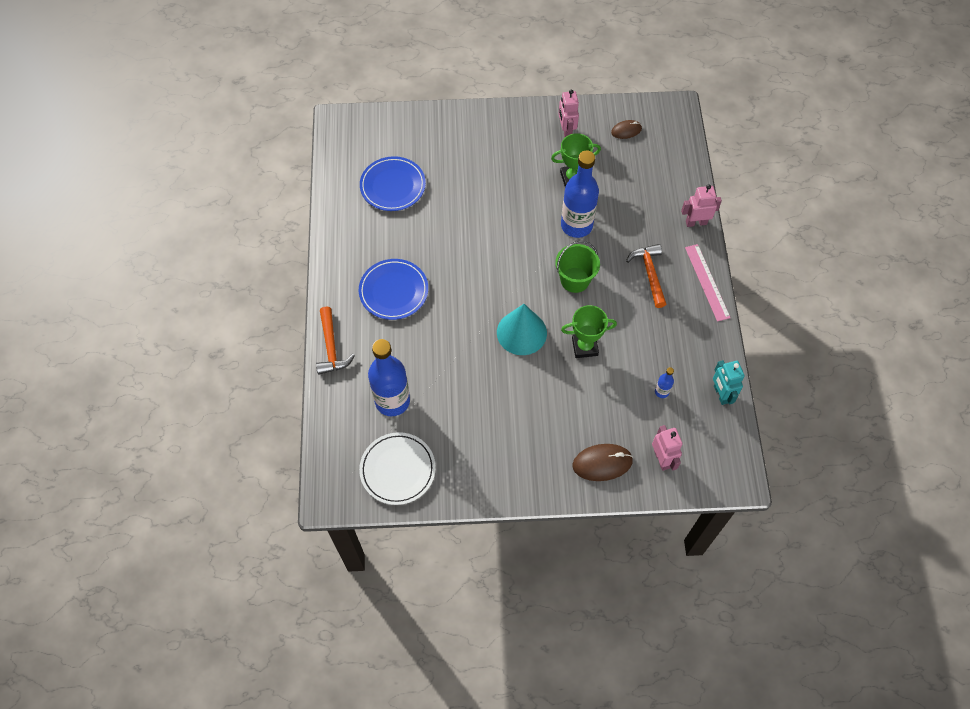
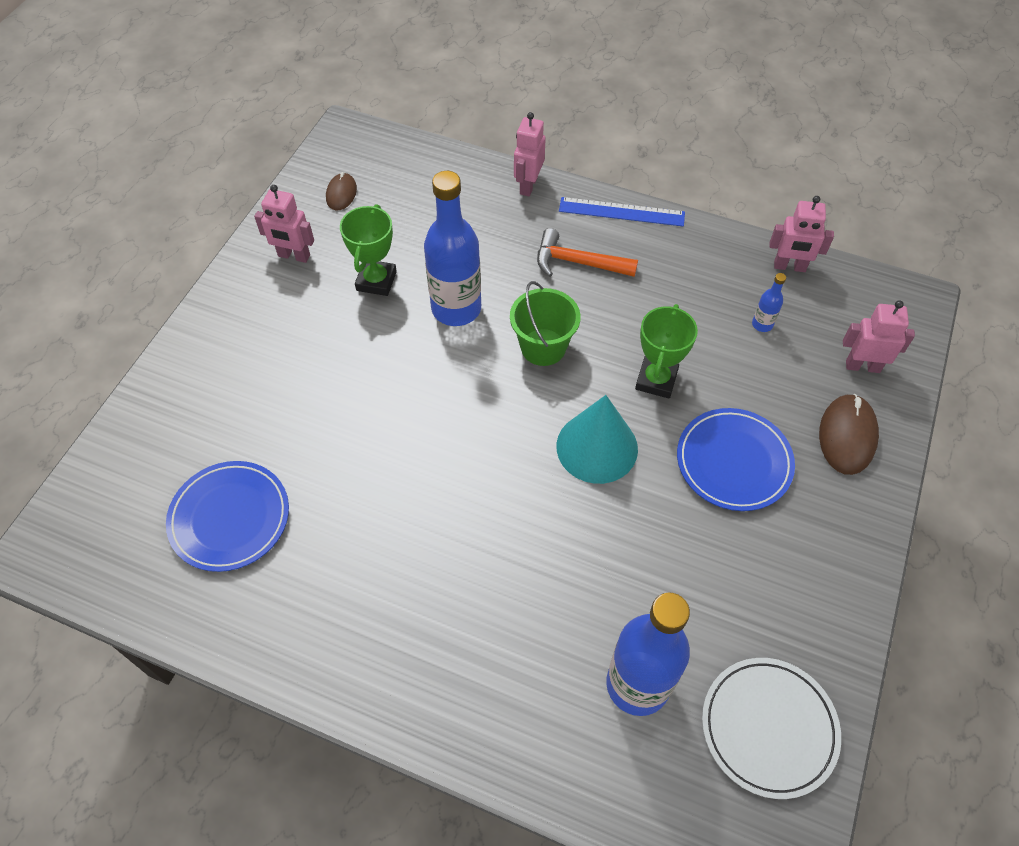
camera: 65 degrees left, 5 degrees down
orange hammer [316,306,355,375] -> none
blue plate [359,259,428,320] -> blue plate moved to [677,408,795,511]
pink ruler [685,244,731,322] -> blue ruler [559,197,685,227]
turquoise robot [713,360,745,405] -> pink robot [769,196,834,272]

